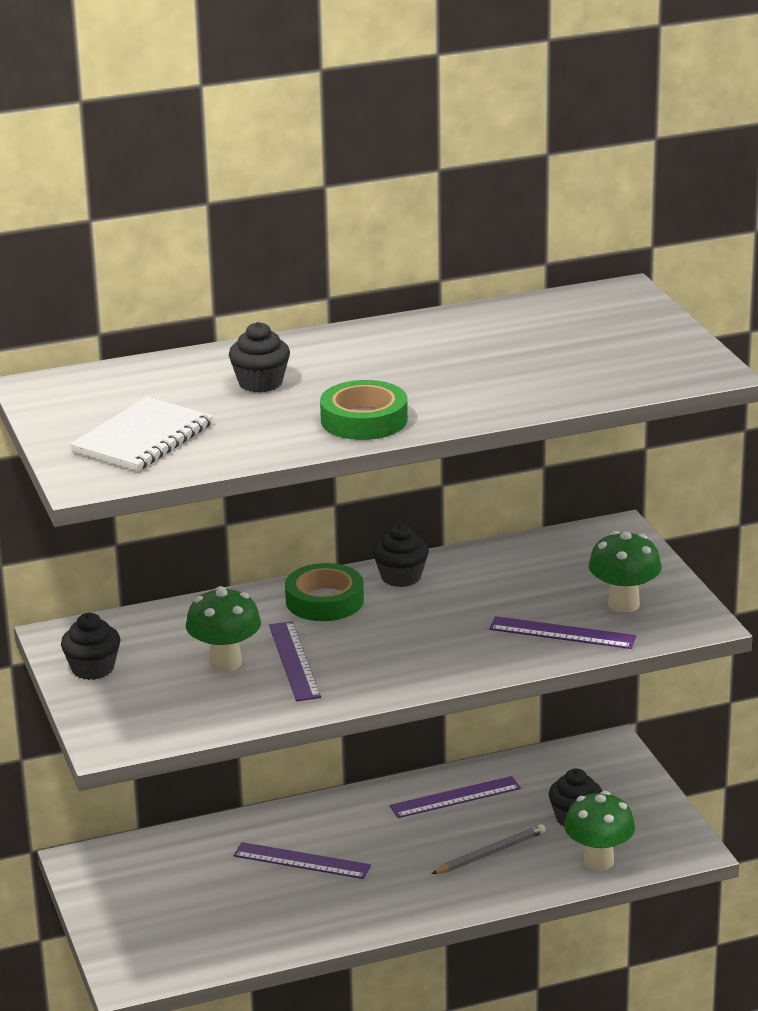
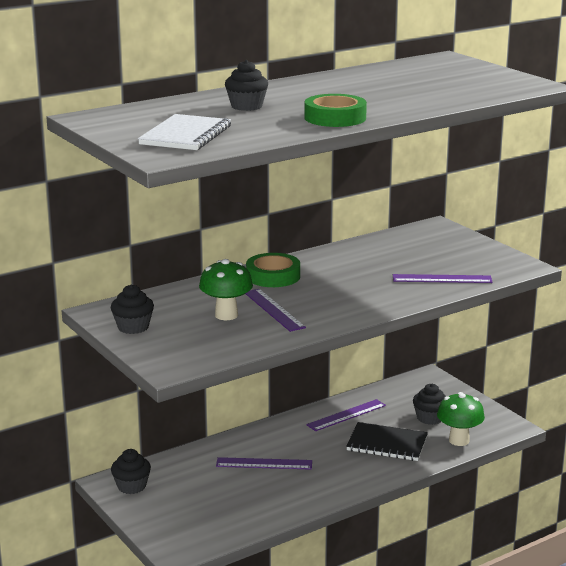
camera: 15 degrees left, 5 degrees down
black cupcake [373,524,429,587] -> black cupcake moved to [111,449,151,494]
grey pencil [431,824,546,874] -> black notebook [346,422,428,461]
green mushroom [588,531,662,613] -> none

